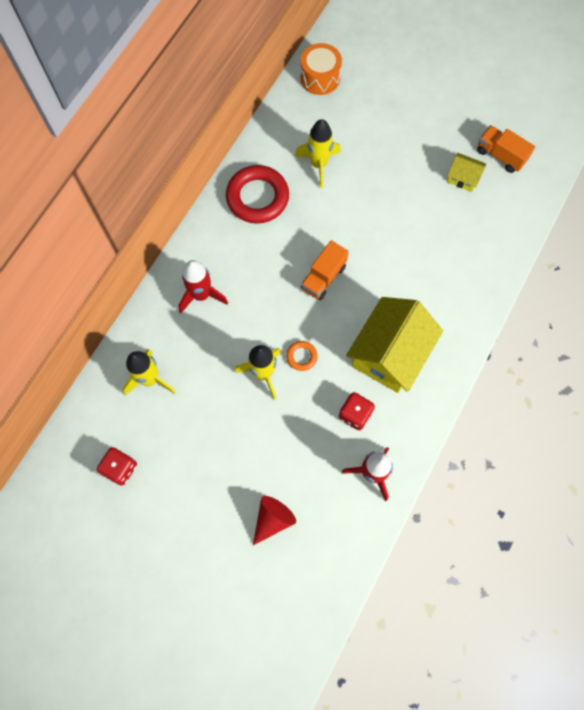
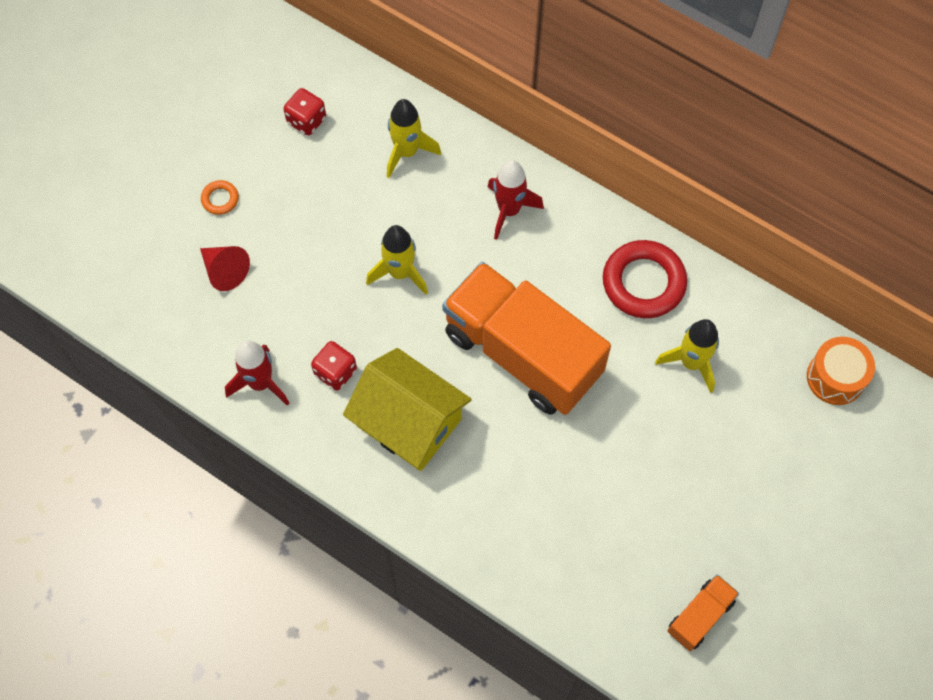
camera: 95 degrees right, 5 degrees down
orange ring [286,341,318,371] -> orange ring moved to [201,180,239,215]
orange truck [301,240,349,300] -> orange truck [442,262,611,415], size x2.30
yellow house [447,153,486,192] -> none

